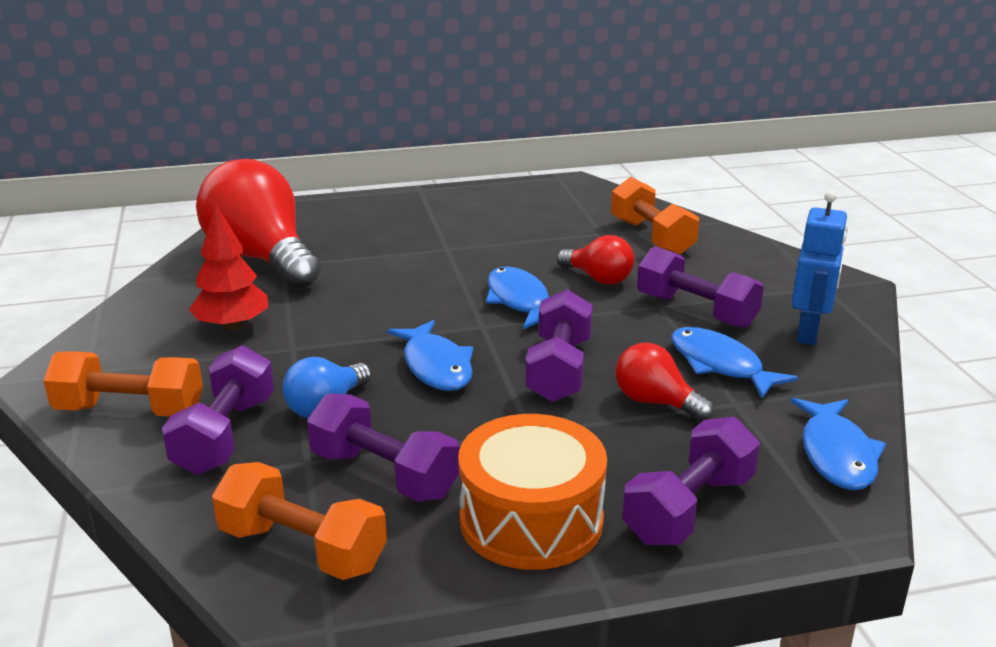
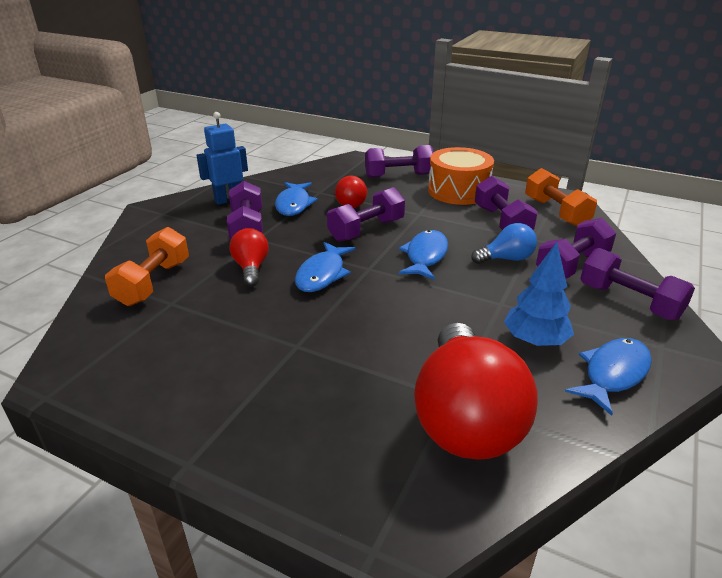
camera: 140 degrees left, 5 degrees up
orange dumbbell [43,351,203,417] -> purple dumbbell [580,248,695,320]
red tree [189,203,268,331] -> blue tree [504,242,574,346]
blue fish [790,398,886,491] -> blue fish moved to [565,338,652,416]

